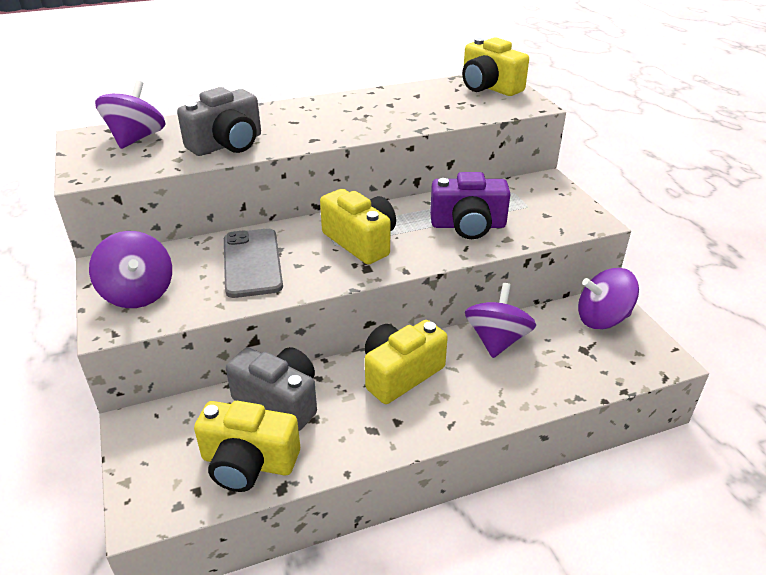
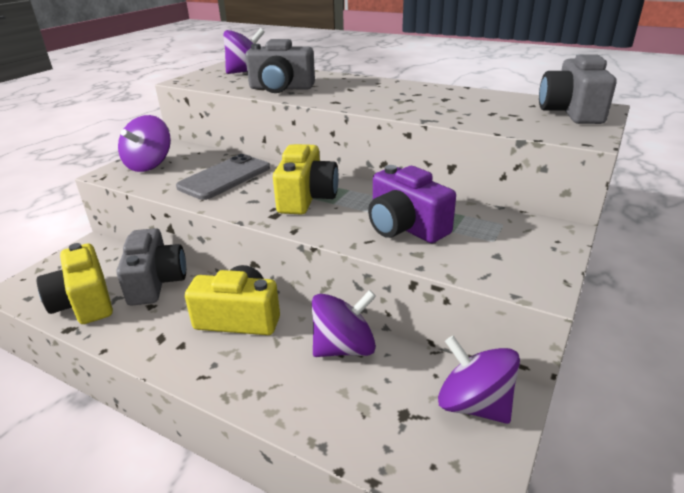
camera: 50 degrees right, 5 degrees down
yellow camera [462,37,529,96] -> grey camera [539,54,617,124]

